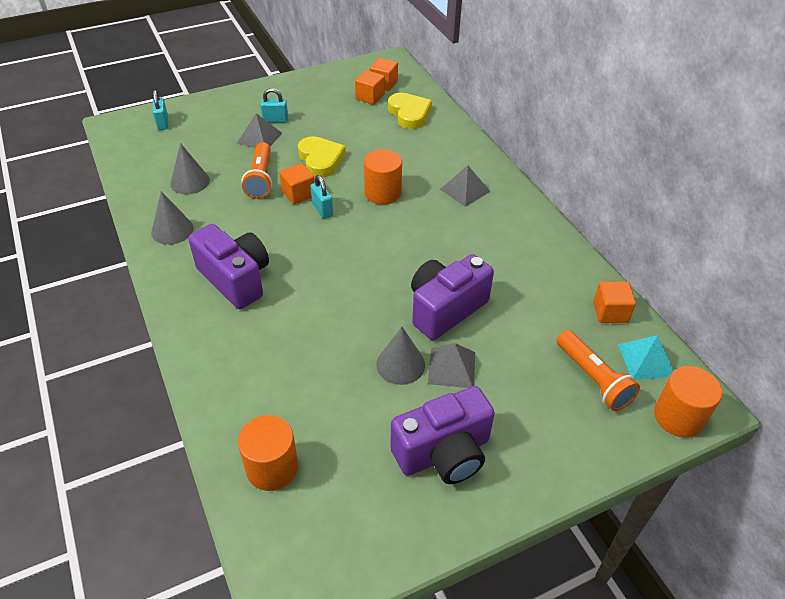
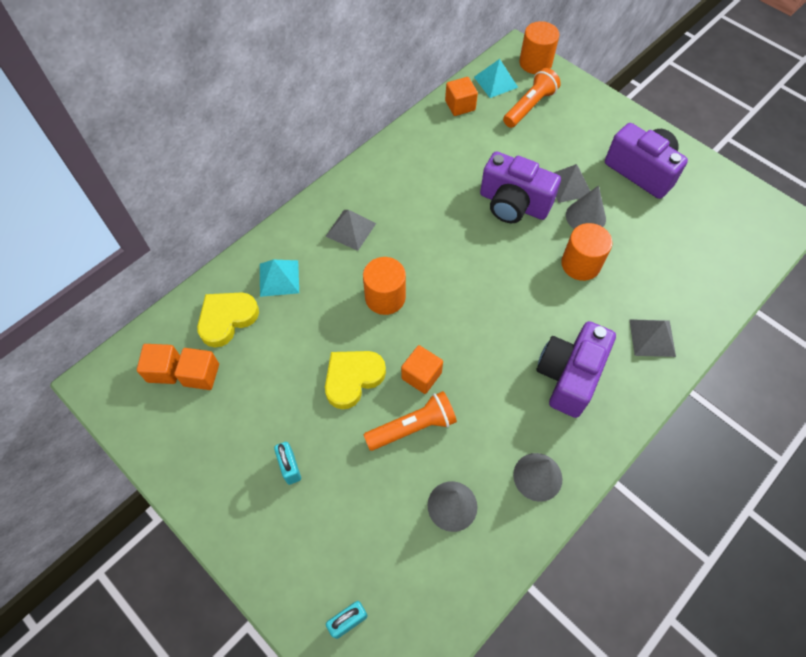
camera: 110 degrees left, 15 degrees up
grey pyramid [237,113,282,148] -> grey pyramid moved to [629,319,676,357]
orange cylinder [238,415,298,491] -> orange cylinder moved to [561,223,613,281]
turquoise padlock [310,175,333,219] -> none
none -> turquoise pyramid [260,260,299,297]

